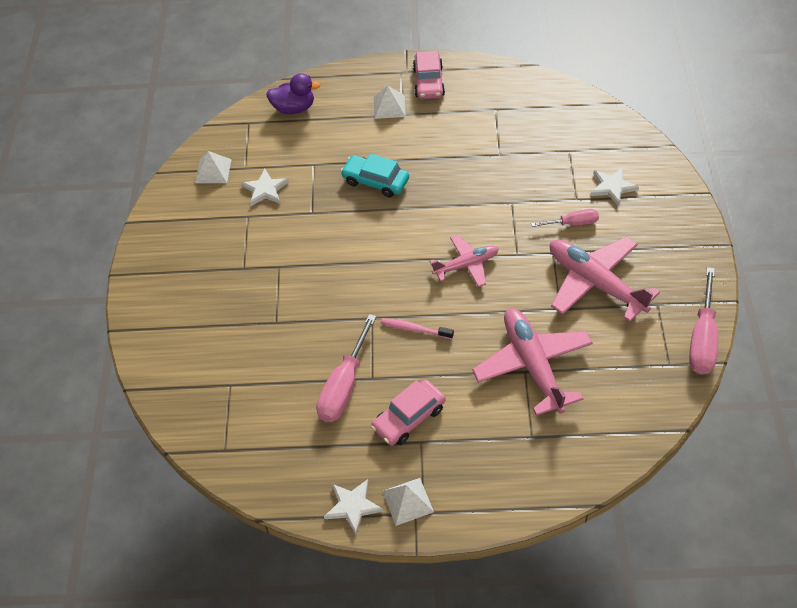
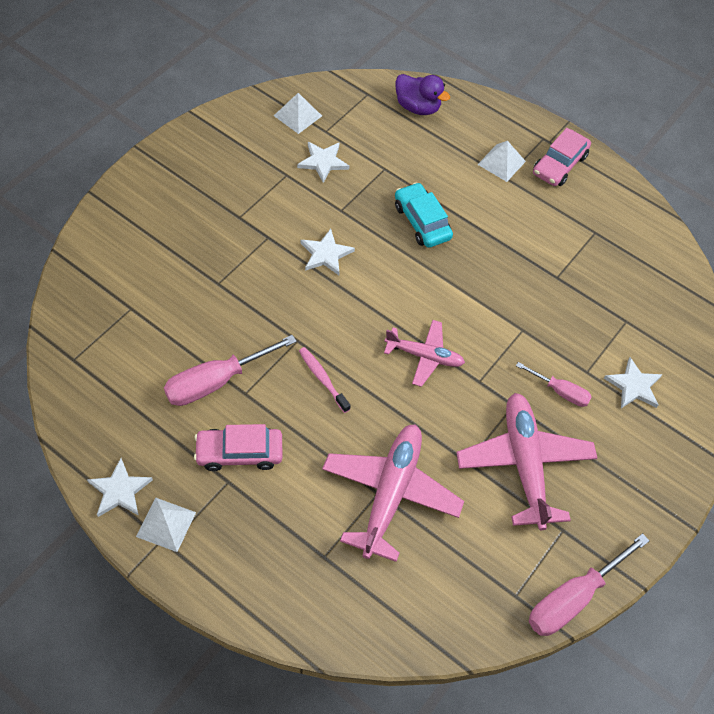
camera: 30 degrees right, 5 degrees up
none -> white star [301,229,355,275]

